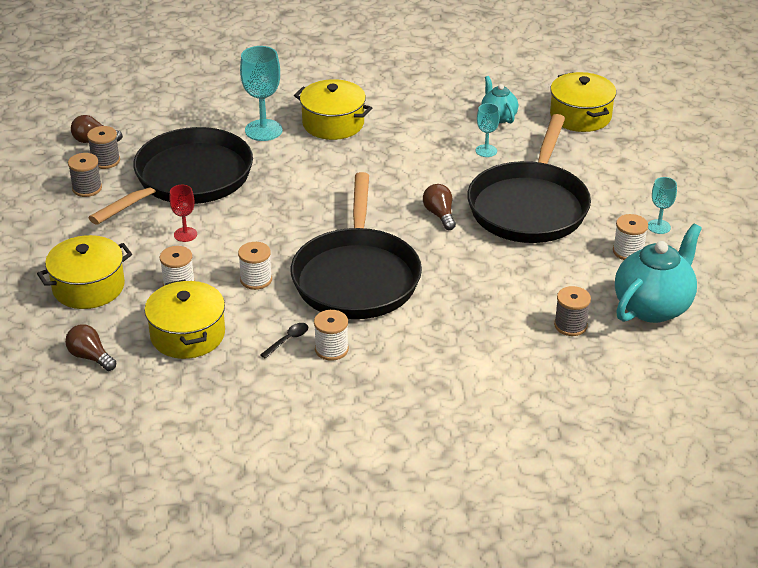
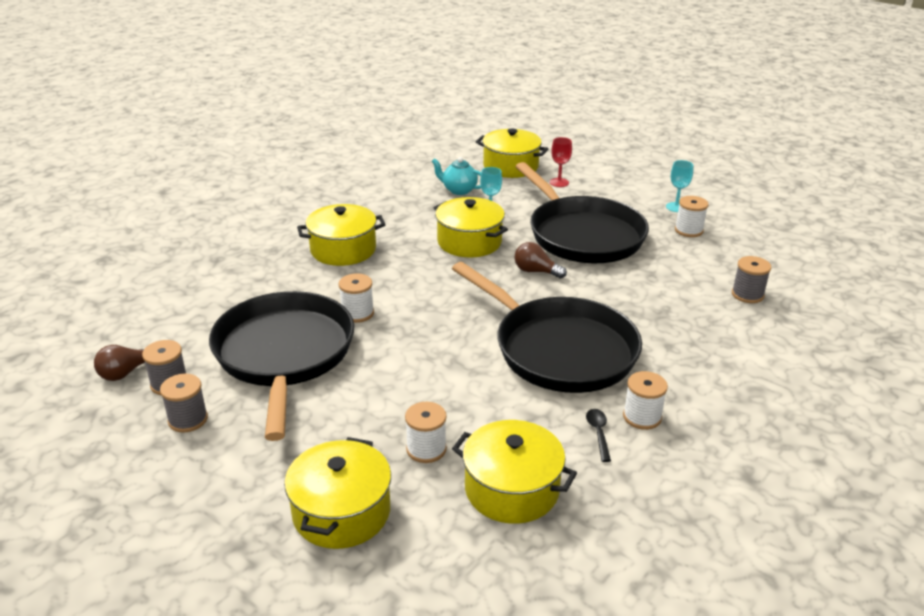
camera: 45 degrees left, 5 degrees down
brown light bulb [65,324,116,371] -> none
red goblet [169,185,197,242] -> red goblet moved to [550,137,572,187]
white spool [238,242,272,290] -> white spool moved to [339,273,374,323]
turquoise goblet [240,46,283,141] -> none
turquoise teapot [615,223,702,323] -> none
none -> yellow pot [434,197,508,258]

